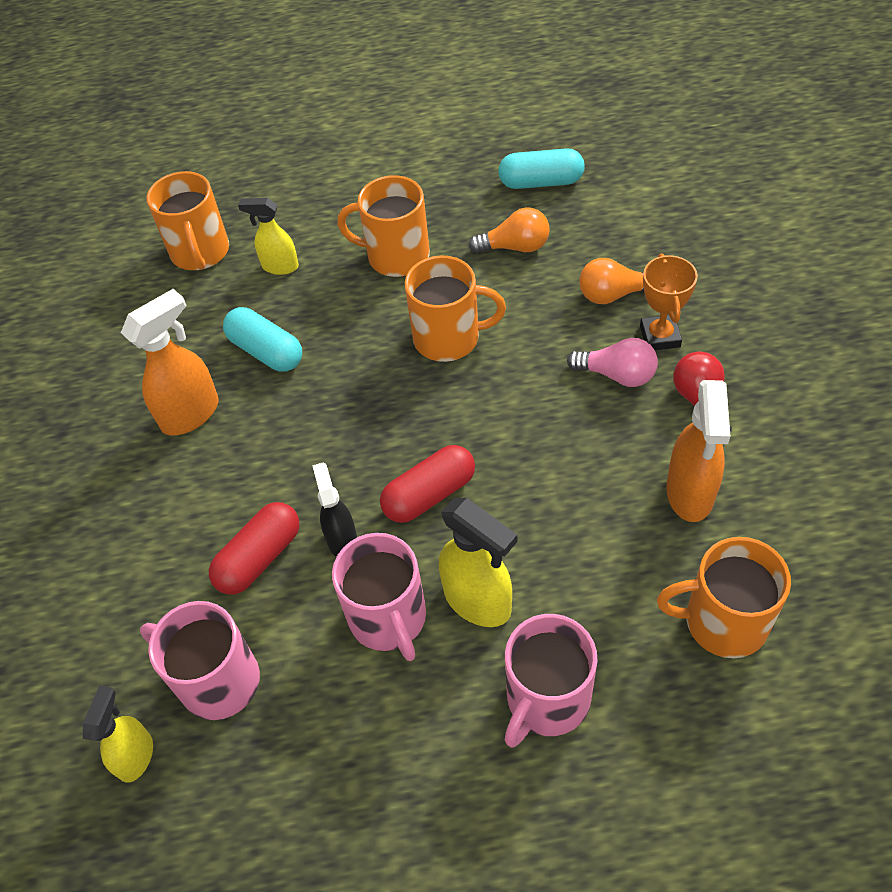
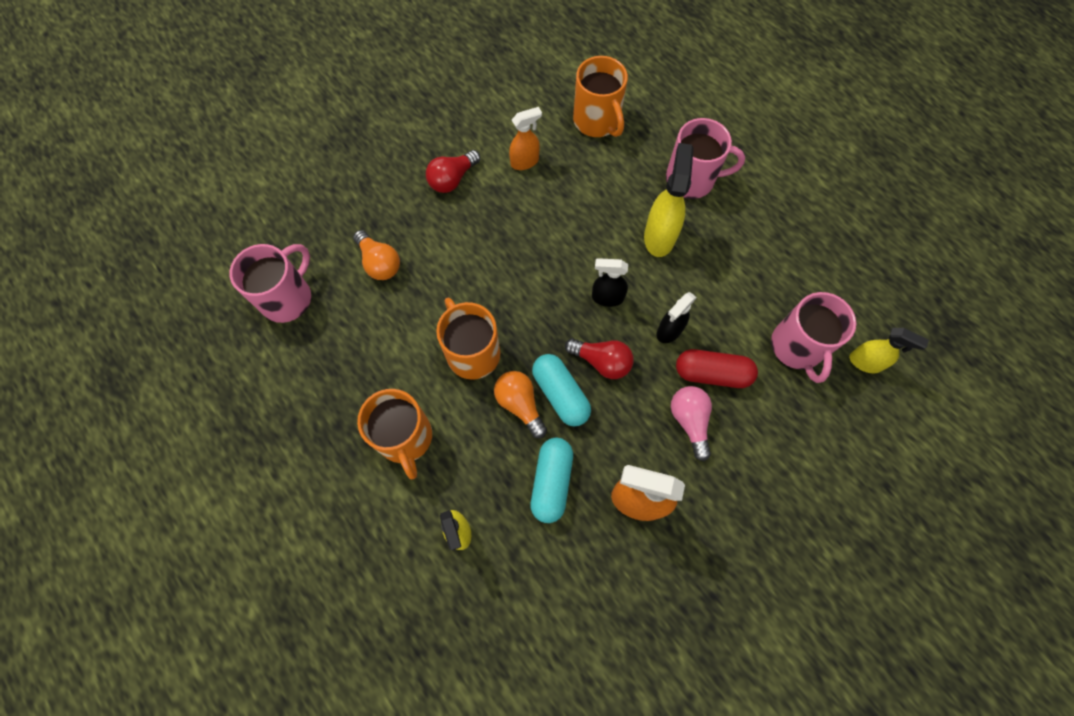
camera: 125 degrees left, 15 degrees up
yellow spray bottle [83,686,153,783] -> yellow spray bottle turned 135 degrees counterclockwise [849,328,929,373]
orange mug [147,171,229,270] -> none
pink mug [332,533,426,661] -> pink mug moved to [229,244,311,323]
red capsule [380,445,475,523] -> black spray bottle [592,258,628,307]
orange light bulb [469,207,550,253] -> orange light bulb moved to [494,371,547,438]
turquoise capsule [498,148,585,189] -> turquoise capsule moved to [532,354,591,426]
pink light bulb [567,338,658,387] -> pink light bulb moved to [671,386,712,461]
orange trophy [640,253,698,350] -> none
orange spray bottle [666,380,730,522] -> orange spray bottle [509,107,542,170], size x0.64
none -> red light bulb [565,338,634,379]

